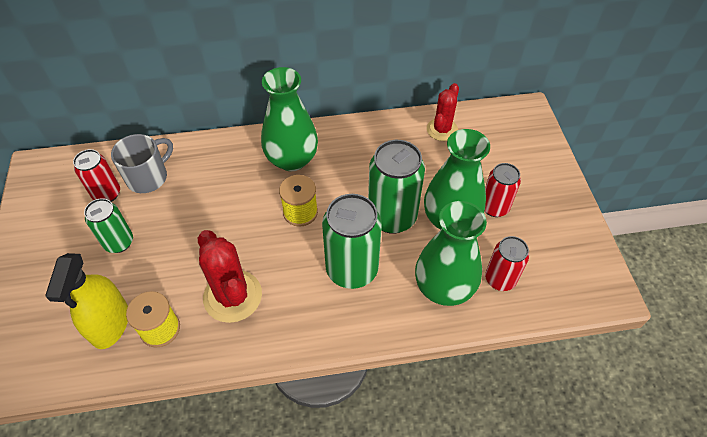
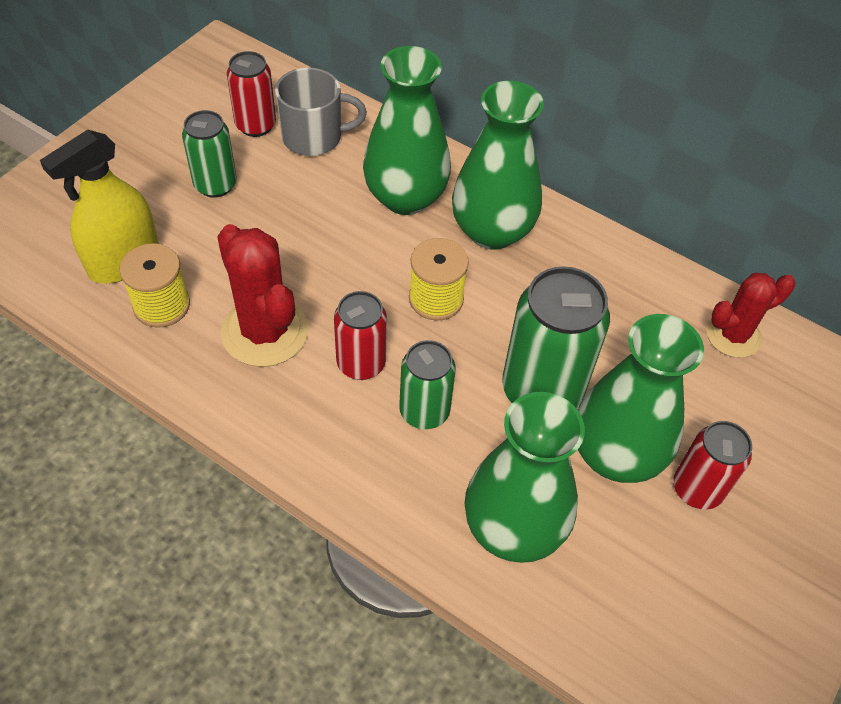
camera: 40 degrees right, 0 degrees up
red cactus [198,230,262,323] -> red cactus turned 45 degrees counterclockwise [217,224,309,367]
green can [322,194,382,289] -> green can [399,340,456,429], size x0.60
red can [485,236,529,291] -> red can moved to [334,291,387,380]
none -> green vase [363,46,451,215]

